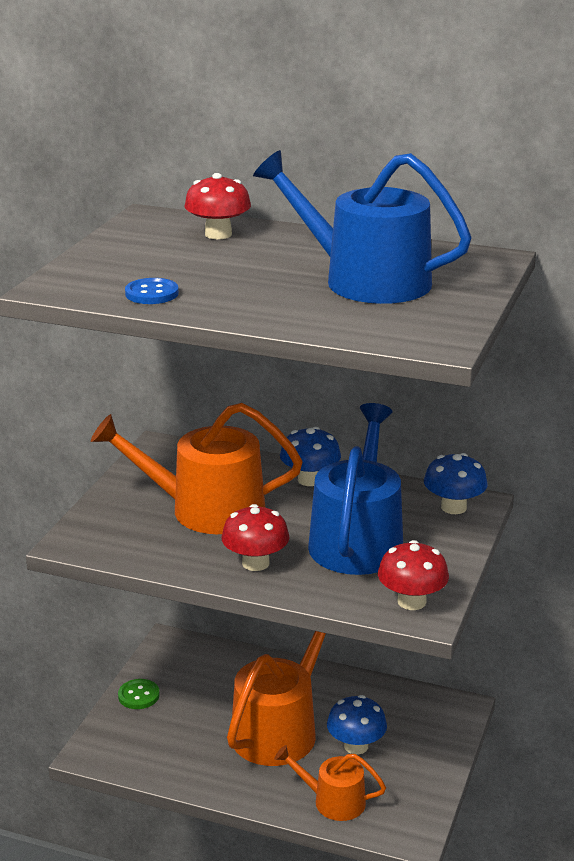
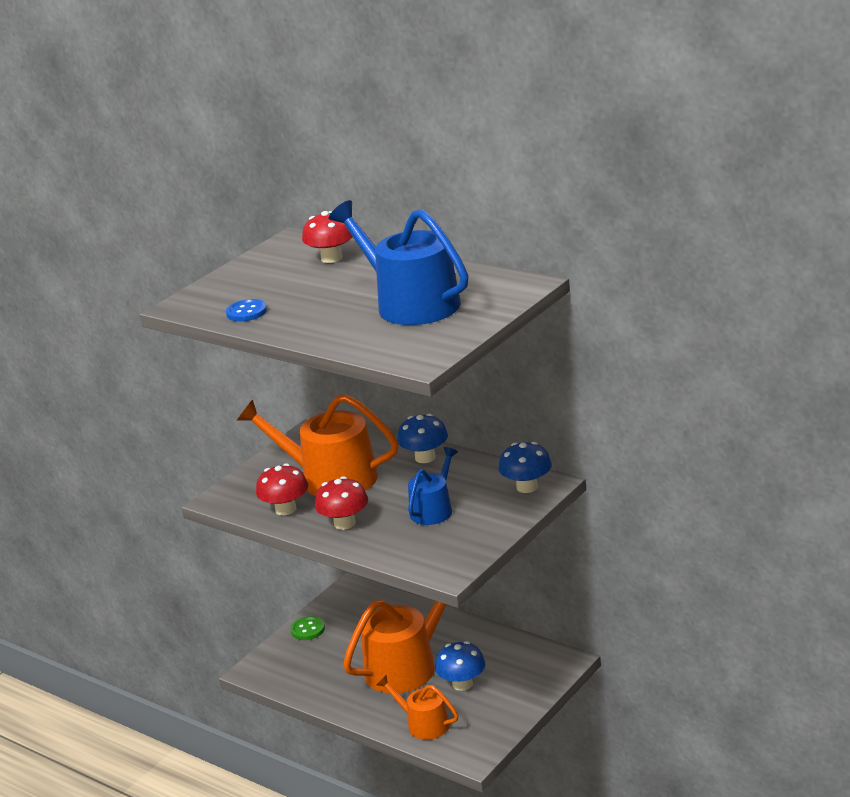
camera: 20 degrees right, 0 degrees up
blue watering can [308,403,403,575] -> blue watering can [408,447,458,525], size x0.55
red mushroom [378,540,449,610] -> red mushroom moved to [256,463,308,515]

